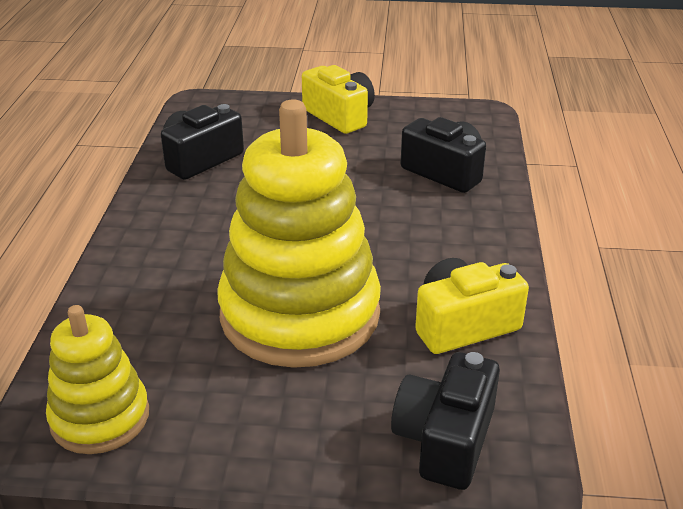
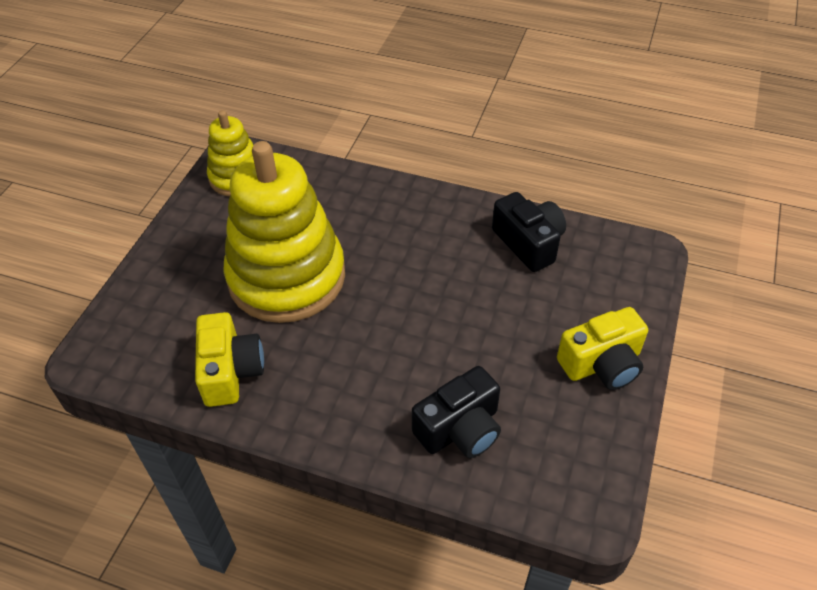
camera: 105 degrees right, 15 degrees up
black camera [391,352,500,490] -> none

